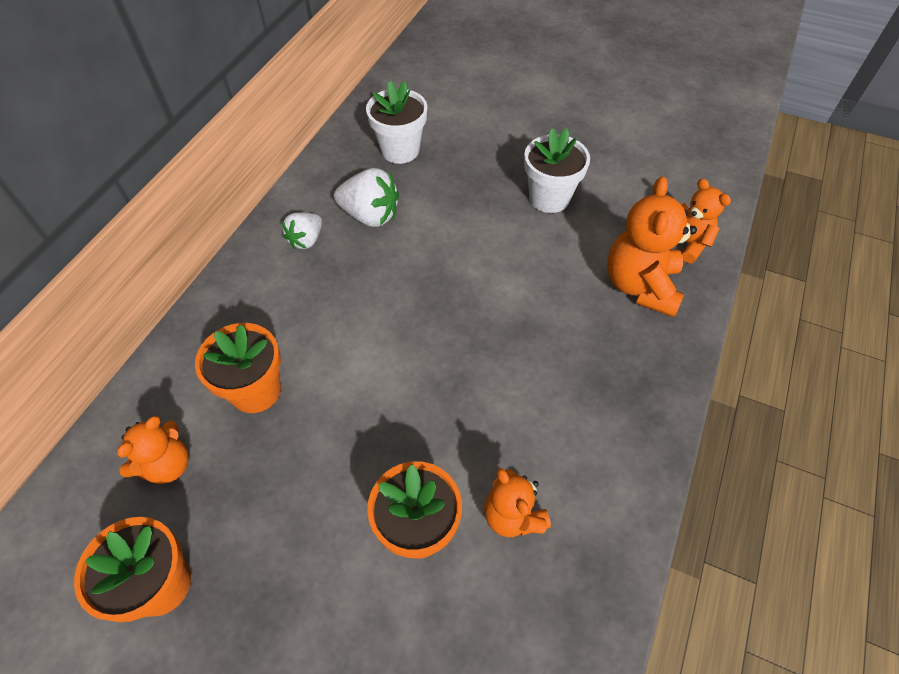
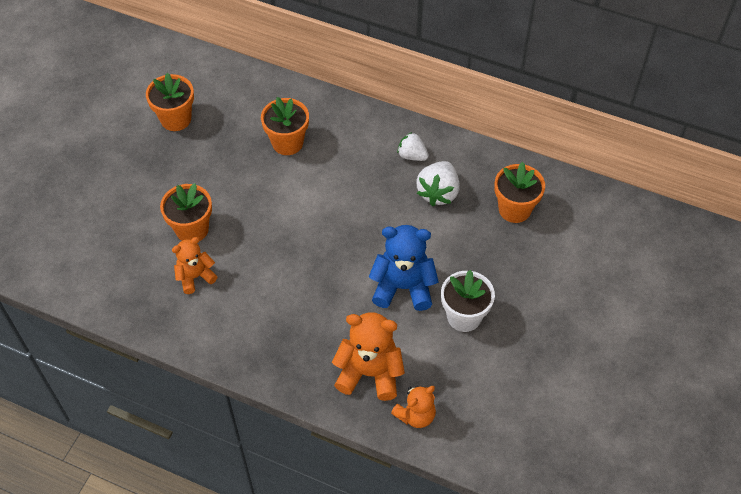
camera: 90 degrees right, 0 degrees up
orange teddy bear [117,416,189,484] -> none
white flower pot [366,81,427,164] -> orange flower pot [494,162,545,223]
none -> blue teddy bear [369,225,439,311]

